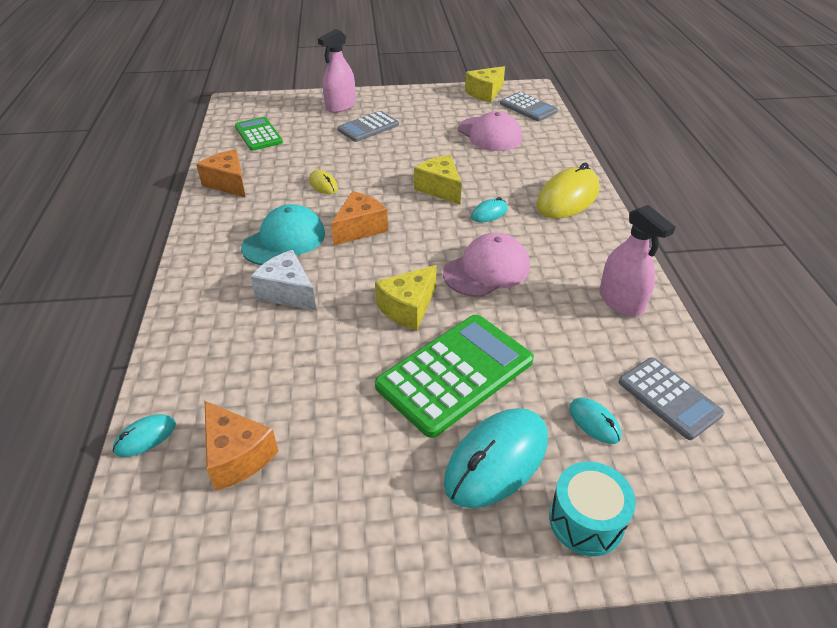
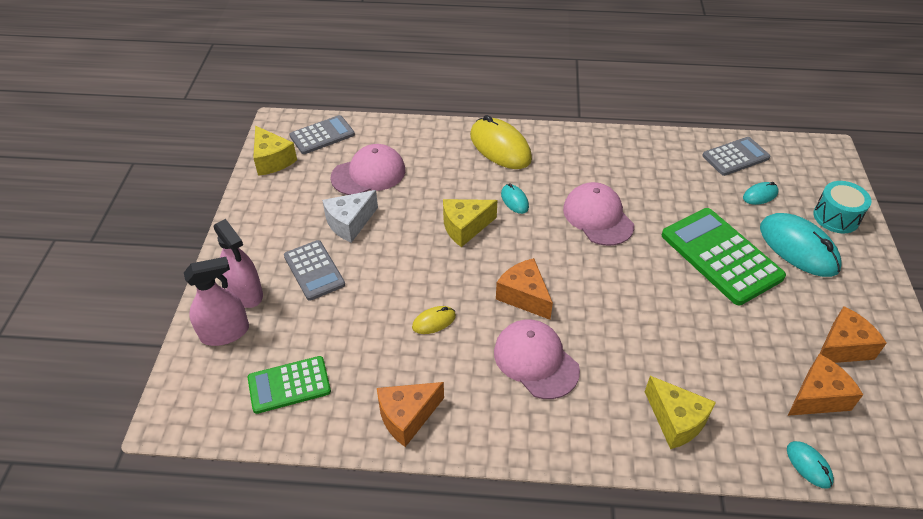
camera: 80 degrees left, 5 degrees up
turquoise cap [241,204,325,265] -> pink cap [494,320,580,399]
white cheese [251,250,317,311] -> white cheese moved to [322,190,378,243]
yellow cheese [375,265,437,330] -> yellow cheese moved to [645,376,716,449]
pink spray bottle [599,205,675,317] -> pink spray bottle moved to [184,257,249,346]
none -> orange cheese [819,306,887,363]

